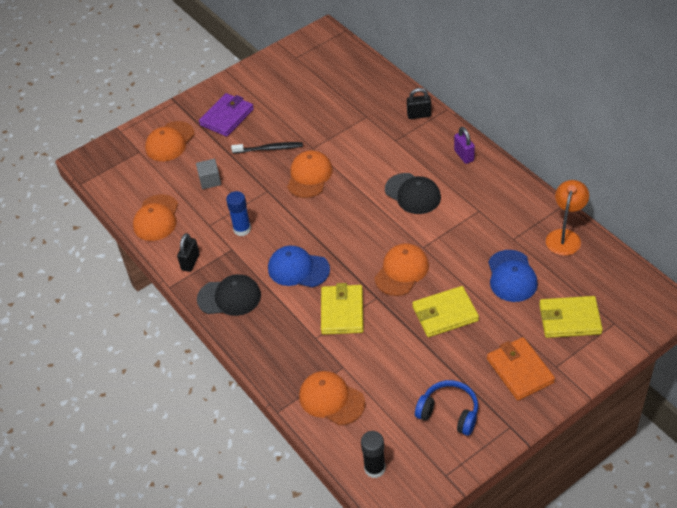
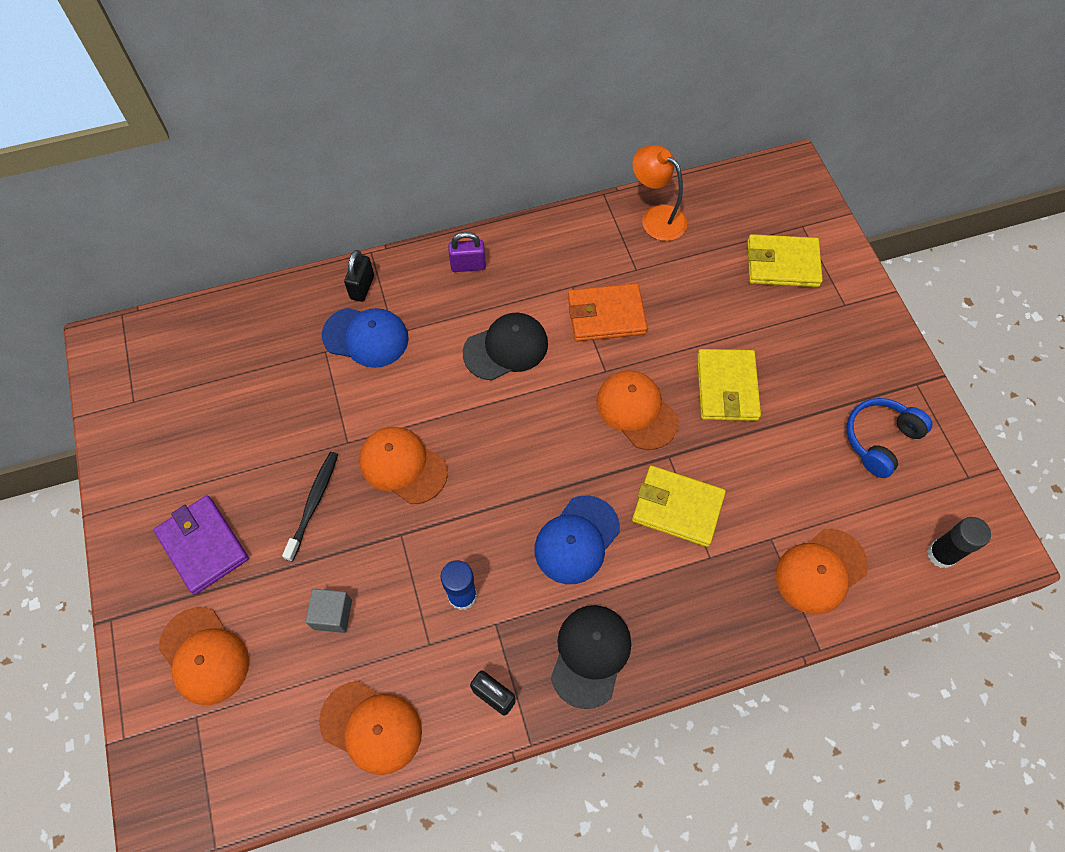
camera: 75 degrees left, 15 degrees up
orange wallet [487,337,555,400] -> orange wallet moved to [568,283,647,342]
blue cap [488,250,538,302] -> blue cap moved to [322,308,409,368]
yellow wallet [539,296,603,338] -> yellow wallet turned 75 degrees clockwise [747,234,823,287]

